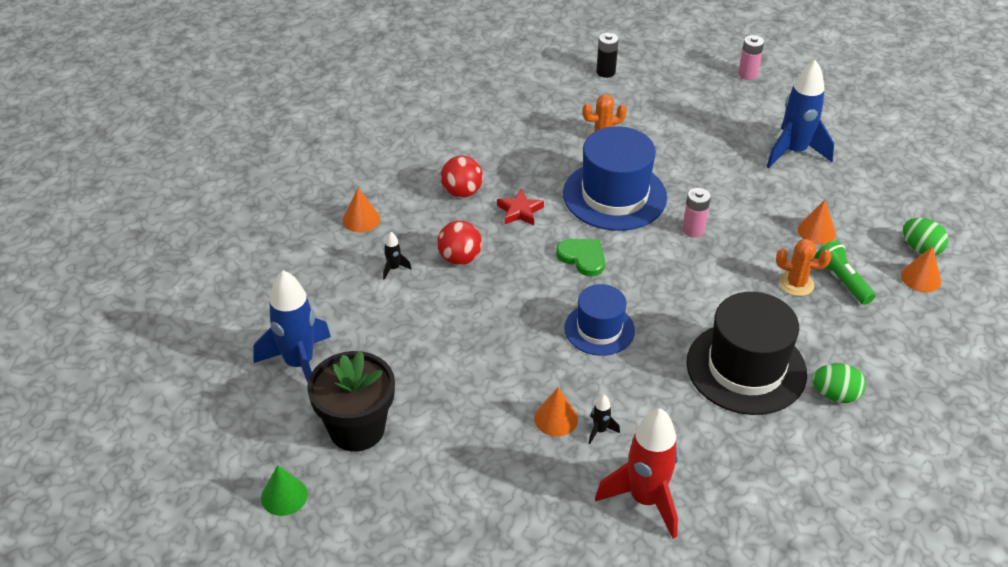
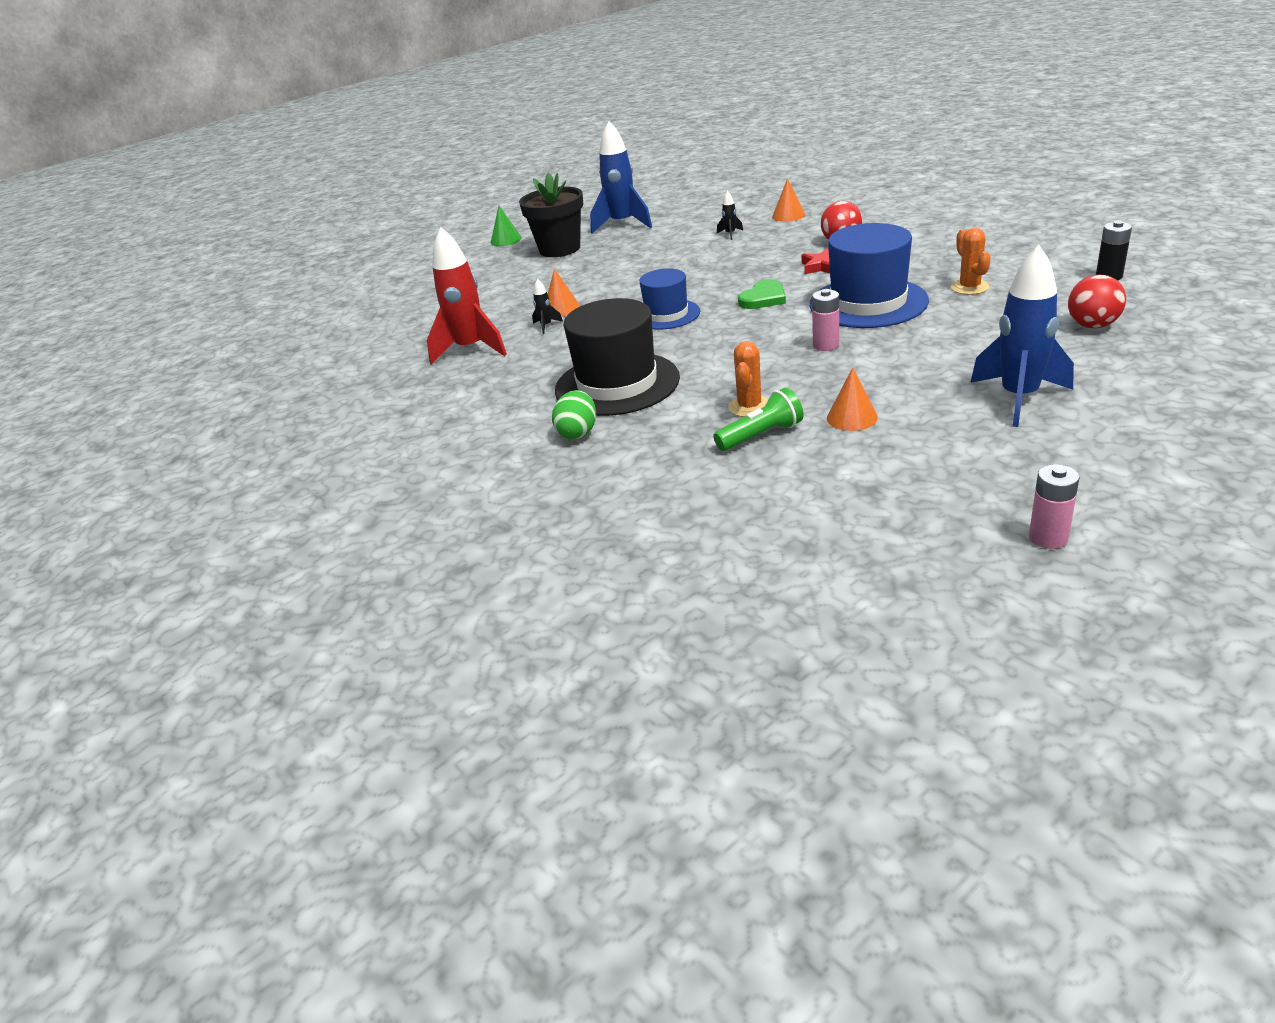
camera: 95 degrees right, 10 degrees down
red ball [437,221,482,265] -> red ball moved to [1068,275,1126,328]
pink battery [738,35,764,80] -> pink battery moved to [1029,464,1080,549]
orange cone [901,246,941,292] -> none
green egg [903,218,948,255] -> none

